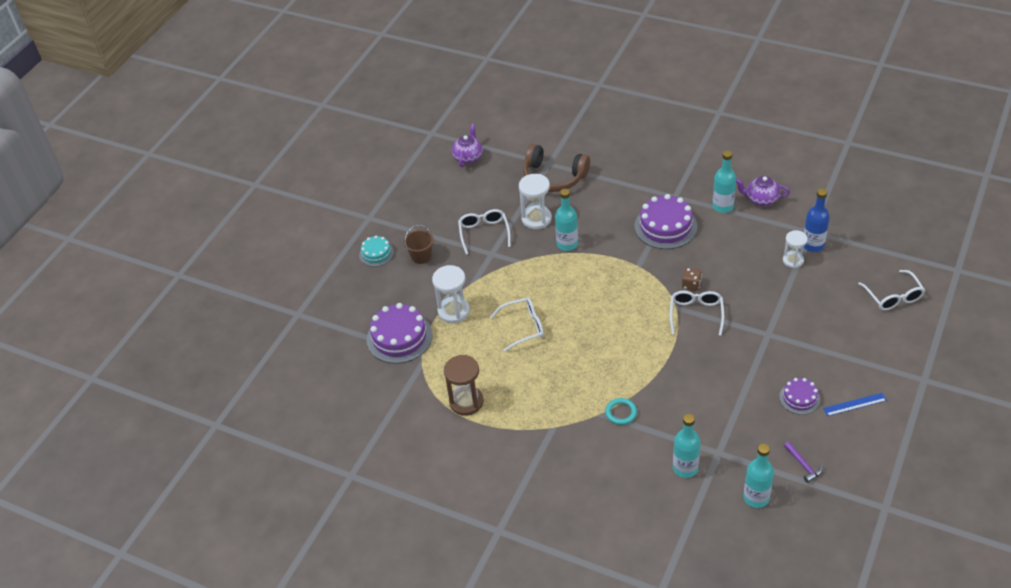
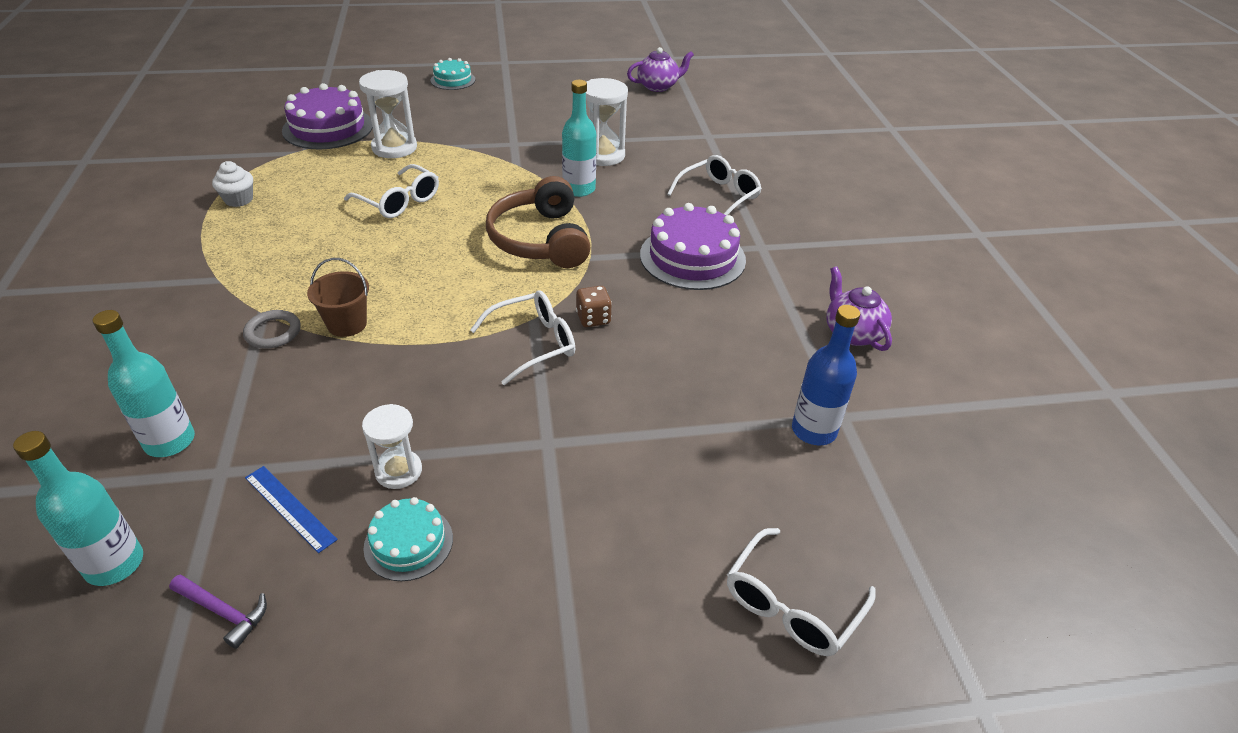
camera: 50 degrees right, 5 degrees down
brown bucket [403,225,434,264] -> brown bucket moved to [307,258,369,337]
brown hourglass [444,355,484,416] -> white cupcake [212,161,253,207]
white glasses [458,209,511,254] -> white glasses moved to [667,155,762,216]
brown headphones [523,144,590,192] -> brown headphones moved to [486,176,591,268]
turquoise ring [605,398,637,425] -> grey ring [243,310,301,349]
turquoise bottle [712,150,736,213] -> none
purple cake [779,378,821,415] -> turquoise cake [363,497,453,581]
white hourglass [783,230,807,268] -> white hourglass moved to [362,404,422,489]
purple hammer [784,442,823,483] -> purple hammer turned 90 degrees counterclockwise [169,574,267,649]
blue ruler [823,393,887,416] -> blue ruler moved to [245,466,338,553]

